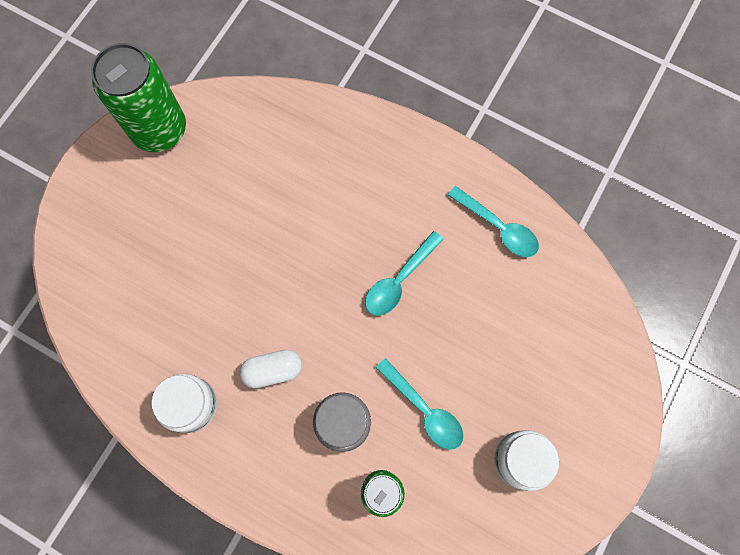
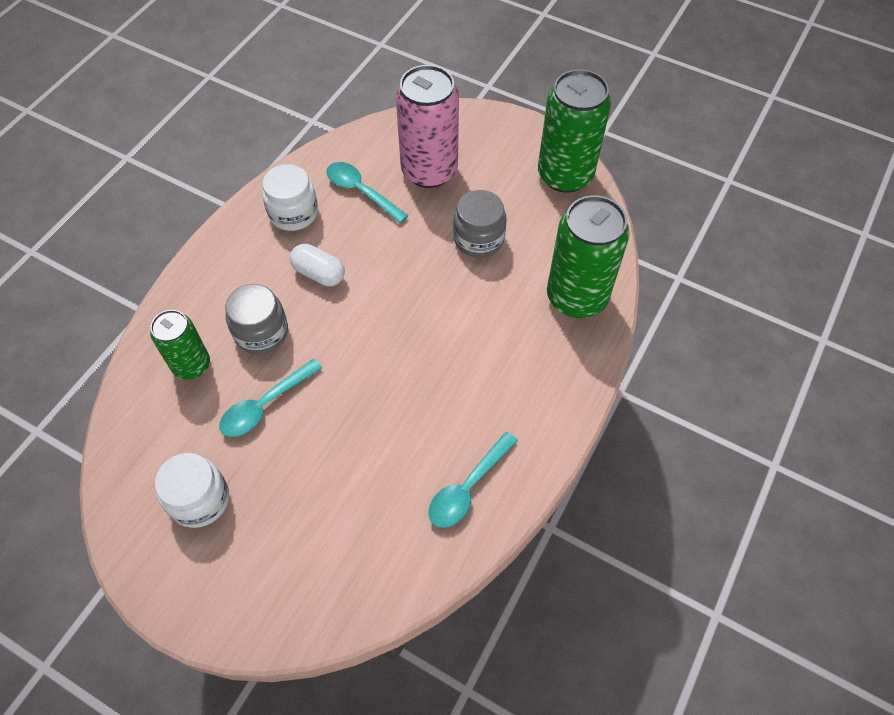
camera: 90 degrees right, 15 degrees down
white capsule [240,350,302,388] -> white capsule turned 45 degrees counterclockwise [290,244,345,287]
turquoise spoon [365,231,444,316] -> turquoise spoon moved to [326,162,408,223]
none -> pink can [396,65,459,188]
none -> grey jar [453,190,506,257]
none -> green can [547,195,630,318]

